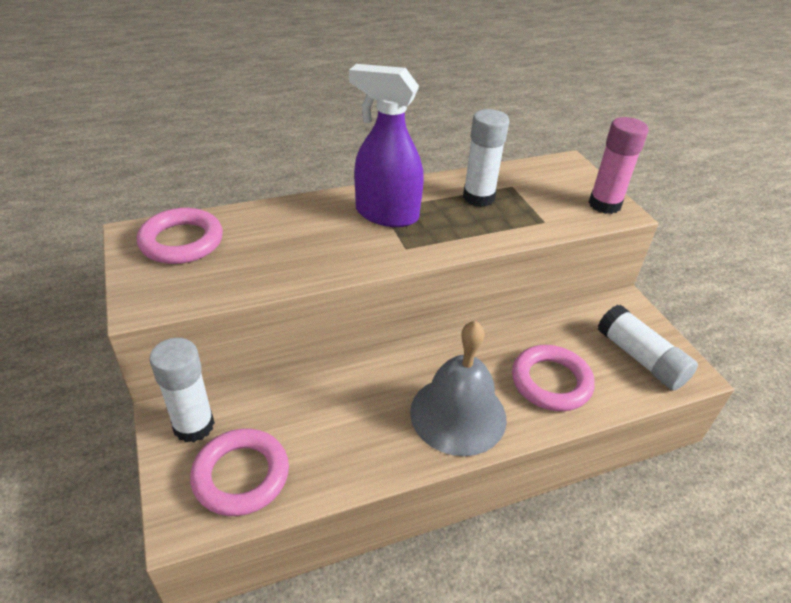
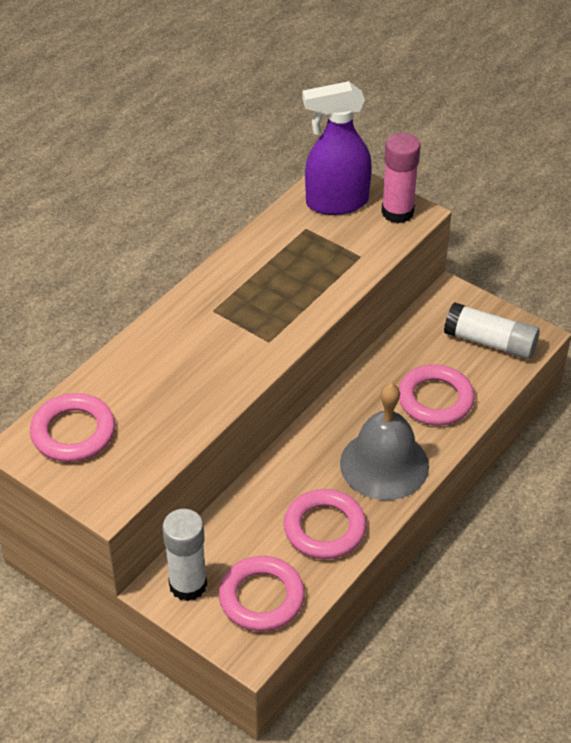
camera: 30 degrees left, 5 degrees up
purple spray bottle [349,64,424,227] -> purple spray bottle moved to [302,81,372,215]
white glue stick [463,109,509,207] -> none
none -> pink ring [284,489,367,559]

